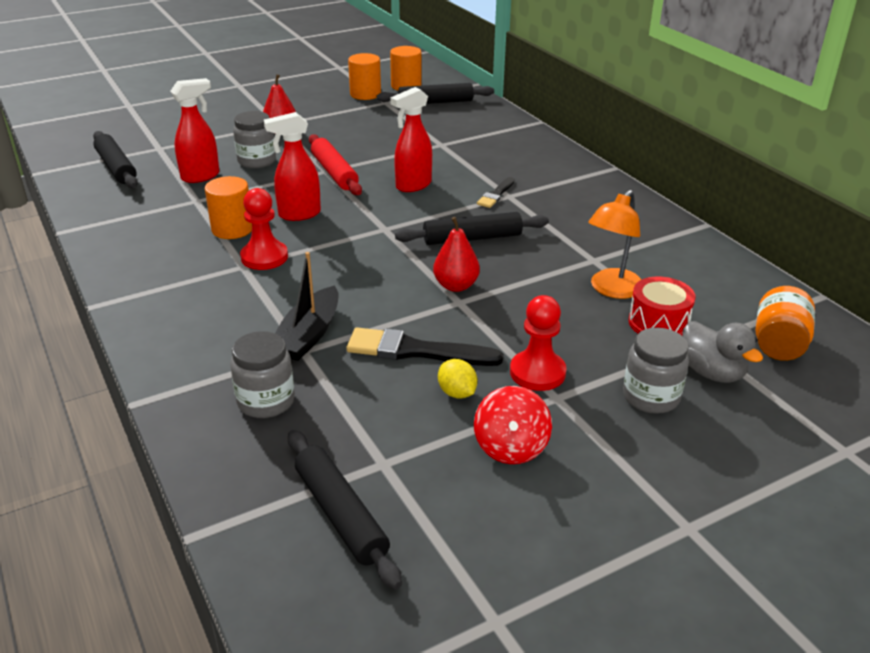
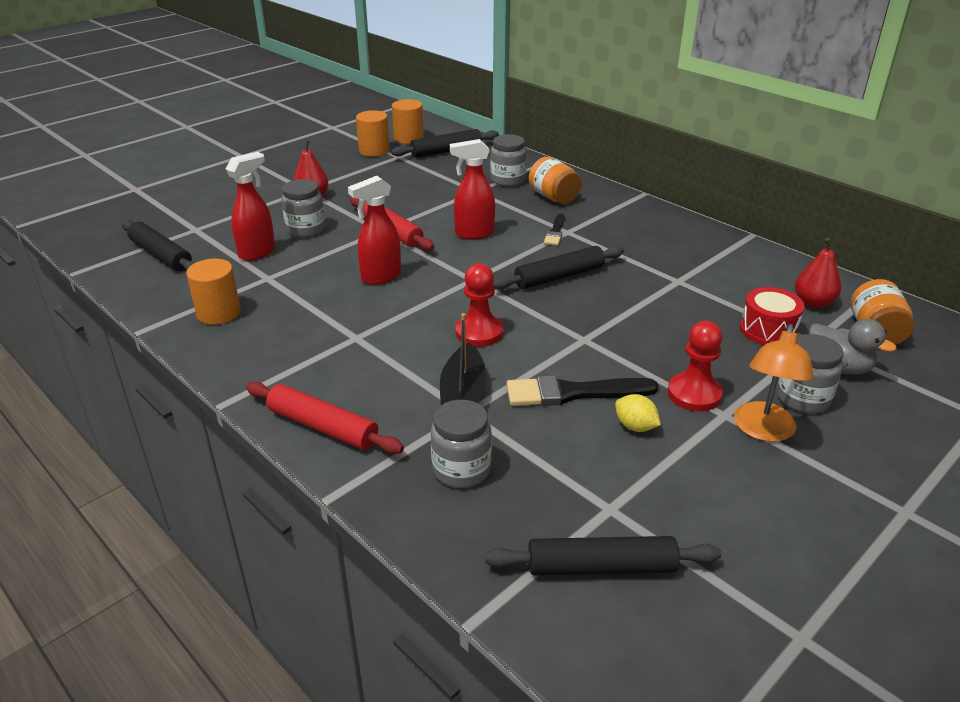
camera: 15 degrees left, 0 degrees up
orange cylinder [205,176,252,239] -> orange cylinder moved to [186,259,241,325]
red pawn [240,188,288,270] -> red pawn moved to [455,263,503,347]
black rolling pin [288,430,402,589] -> black rolling pin turned 45 degrees counterclockwise [485,536,721,576]
red spray bottle [390,87,432,192] -> red spray bottle turned 45 degrees clockwise [450,139,495,240]
red pear [433,217,480,292] -> red pear moved to [795,238,841,308]
red spinning top [474,386,552,464] -> none
orange lamp [588,190,642,299] -> orange lamp moved to [734,324,814,442]
none -> red rolling pin [246,381,404,454]
none -> grey jar [490,134,526,187]
none -> orange jar [529,157,581,204]

